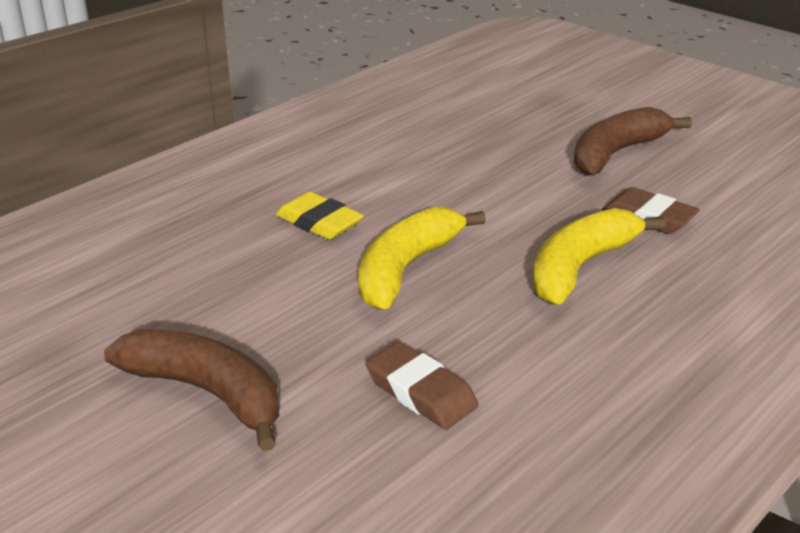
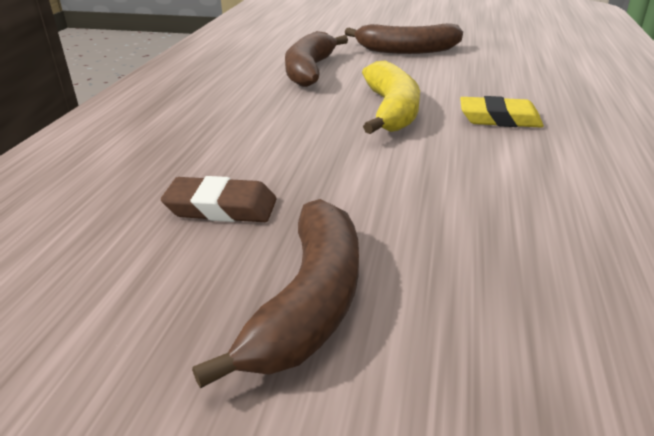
camera: 150 degrees right, 0 degrees up
brown eraser [366,342,478,429] -> brown banana [285,31,348,87]
yellow banana [533,208,665,304] -> none

